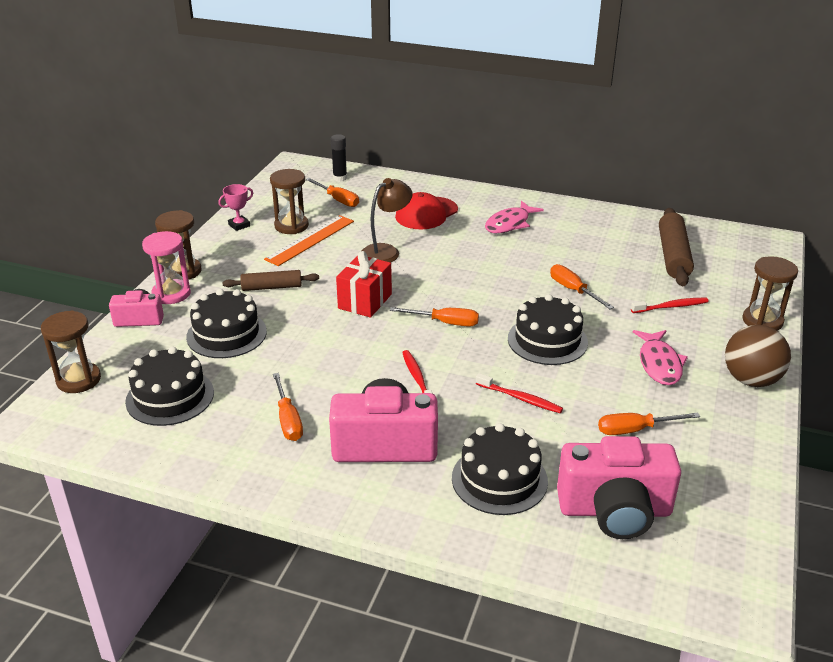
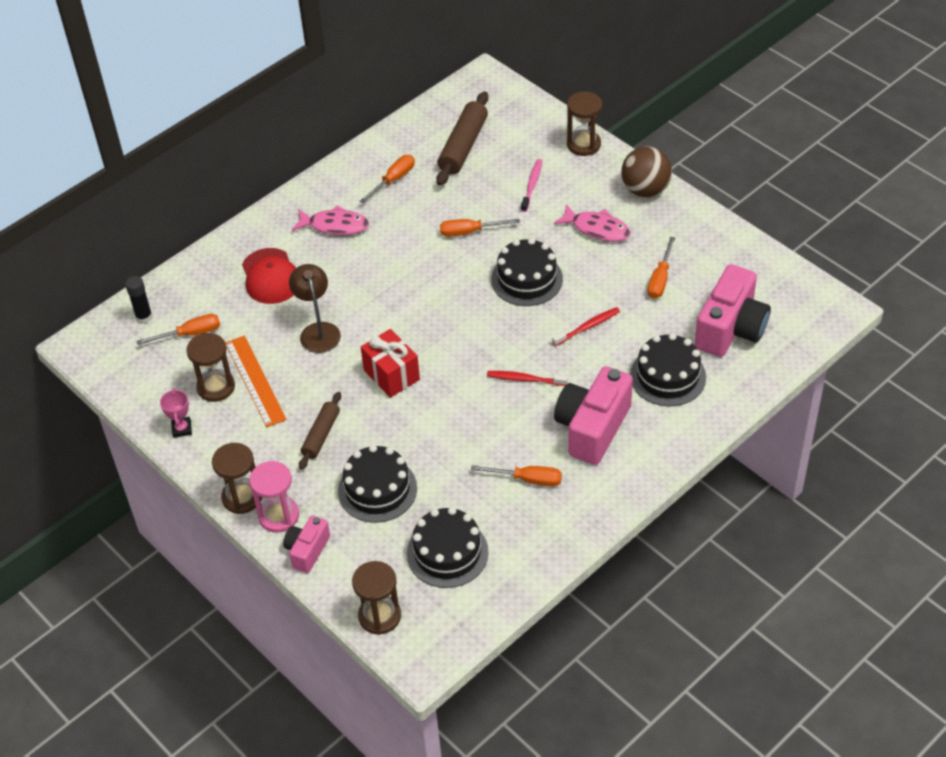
camera: 60 degrees left, 15 degrees up
orange screwdriver [390,307,479,327] -> orange screwdriver moved to [359,155,415,203]
pink fish [485,200,544,233] -> pink fish turned 60 degrees counterclockwise [292,205,369,235]
red toothbrush [631,298,709,313] -> pink toothbrush [521,159,542,212]
brown rolling pin [659,208,694,286] -> brown rolling pin turned 75 degrees clockwise [436,91,488,186]

